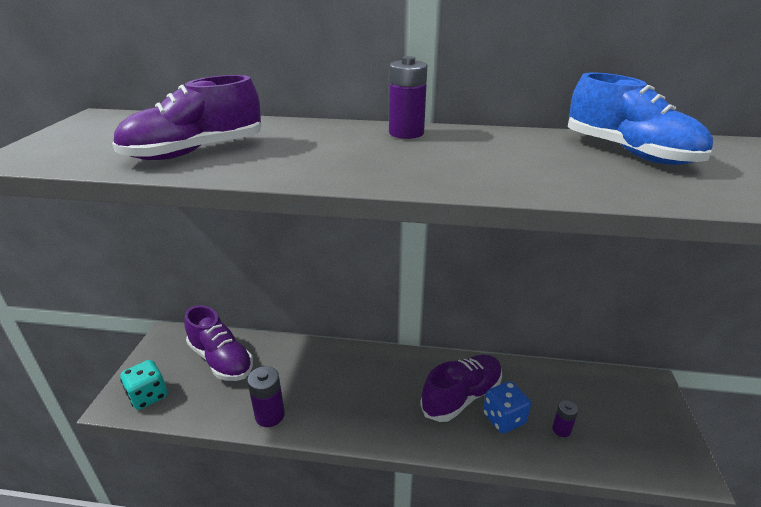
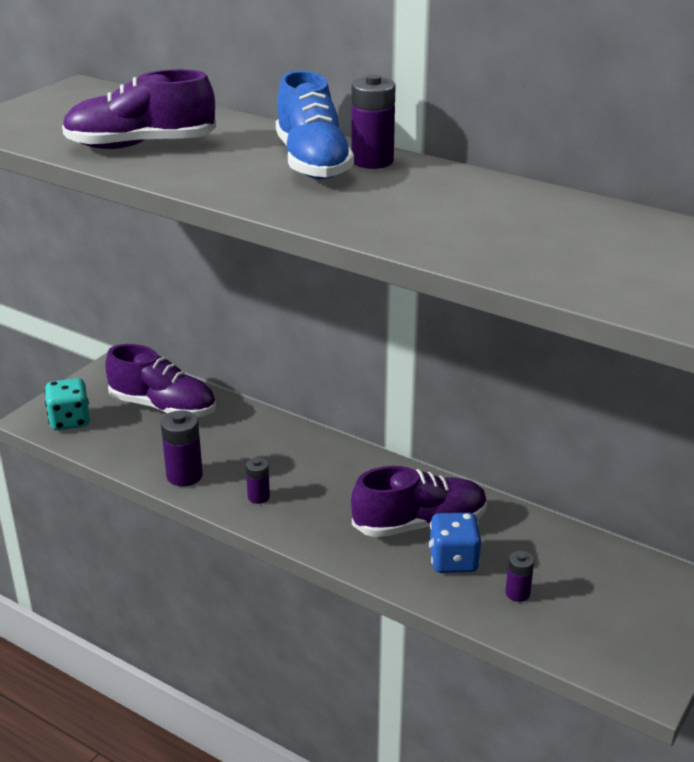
camera: 25 degrees right, 0 degrees up
purple shoe [184,305,253,381] -> purple shoe turned 45 degrees counterclockwise [105,344,216,417]
blue shoe [568,73,713,165] -> blue shoe moved to [276,71,354,179]
none -> purple battery [246,458,270,504]

